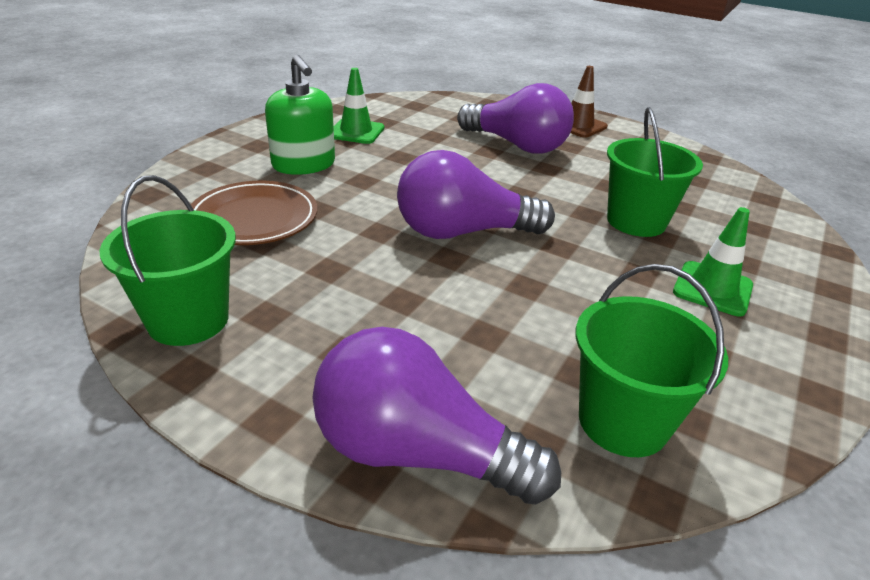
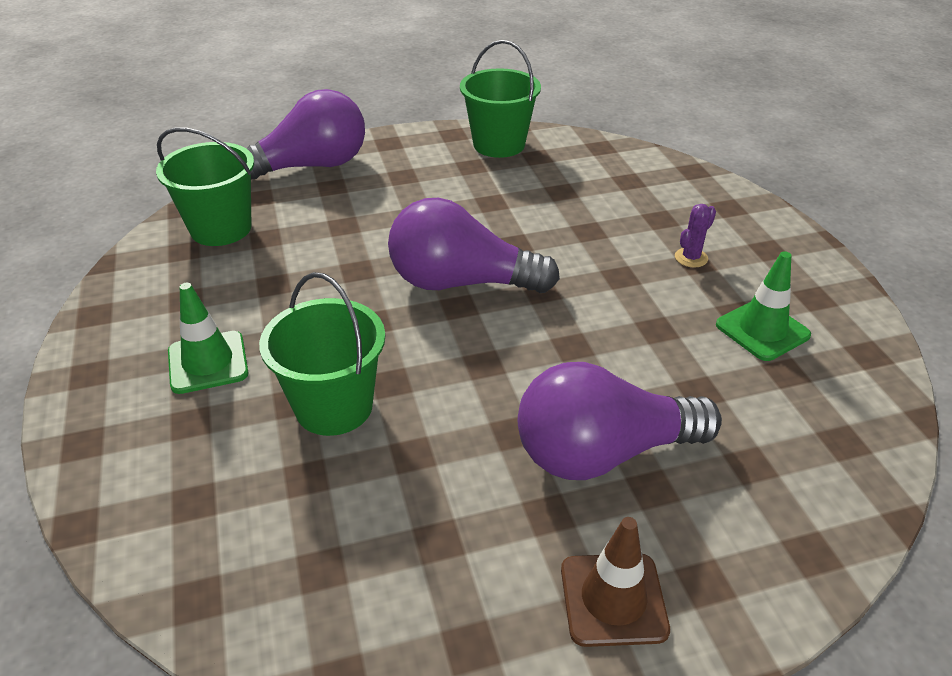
camera: 135 degrees right, 5 degrees up
brown plate [191,181,317,245] -> none
green soap dispenser [265,54,335,175] -> purple cactus [675,204,716,268]
purple light bulb [397,150,555,239] -> purple light bulb turned 120 degrees counterclockwise [388,198,560,293]

